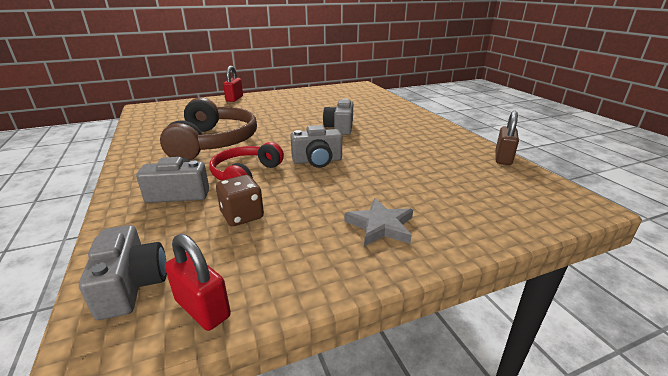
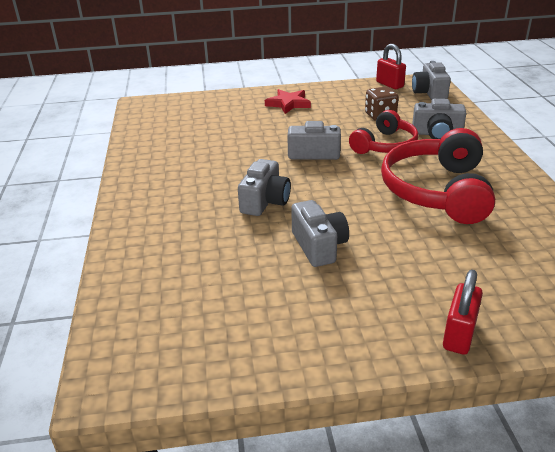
camera: 165 degrees left, 5 degrees up
brown headphones [160,97,257,160] -> red headphones [381,128,495,224]
grey star [345,198,413,246] -> red star [265,89,311,114]
brown padlock [496,111,519,165] -> none
none -> grey camera [291,200,349,267]

